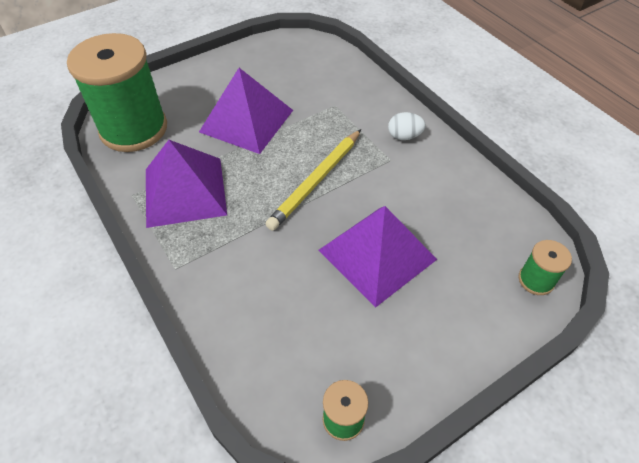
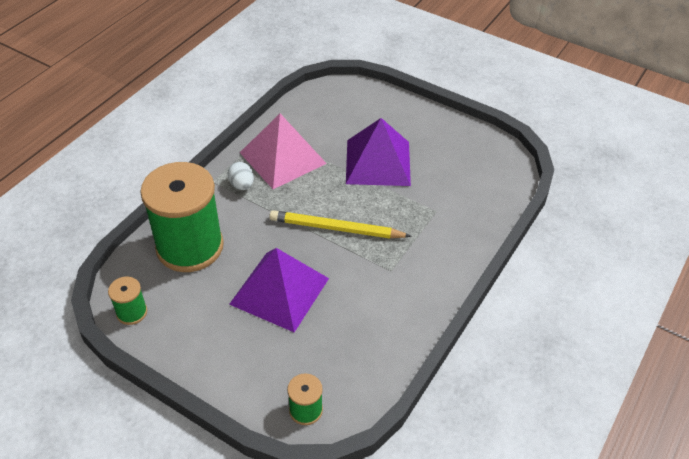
camera: 65 degrees right, 5 degrees down
green spool [67,33,167,152] -> green spool moved to [140,162,224,272]
purple pyramid [146,140,227,228] -> pink pyramid [240,114,327,189]
white egg [388,112,426,140] -> white egg moved to [228,162,254,190]

